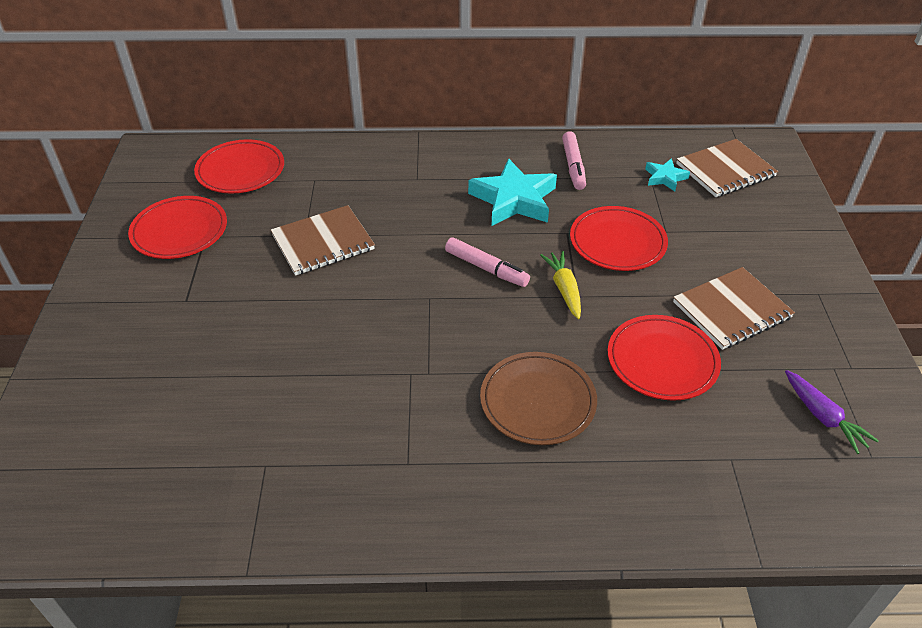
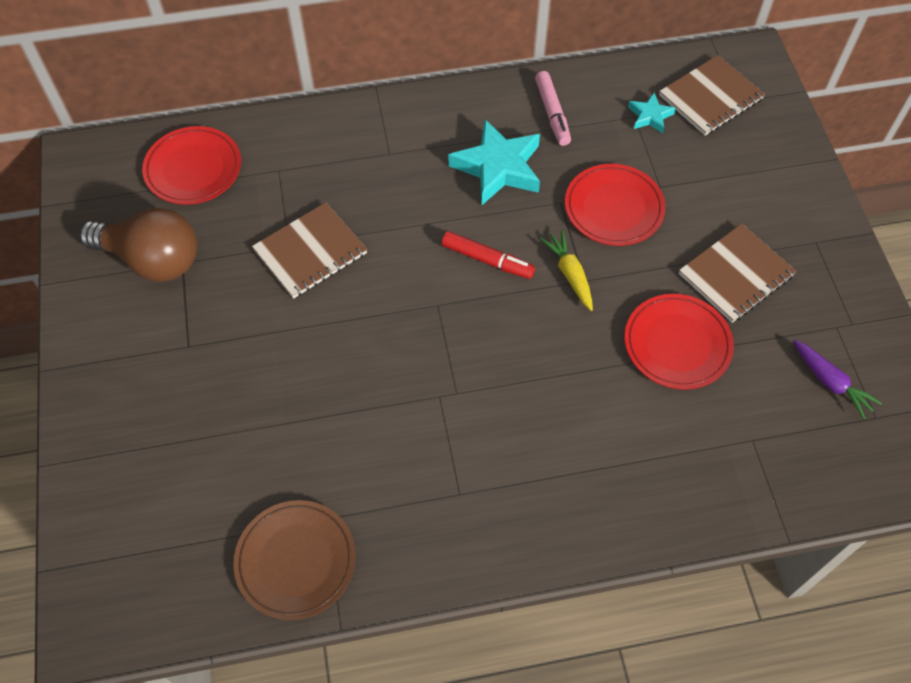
camera: 10 degrees left, 15 degrees up
red plate [128,196,227,259] -> brown light bulb [79,208,197,282]
pink marker [445,237,530,287] -> red marker [442,231,535,279]
brown plate [480,352,597,445] -> brown plate moved to [233,500,356,620]

